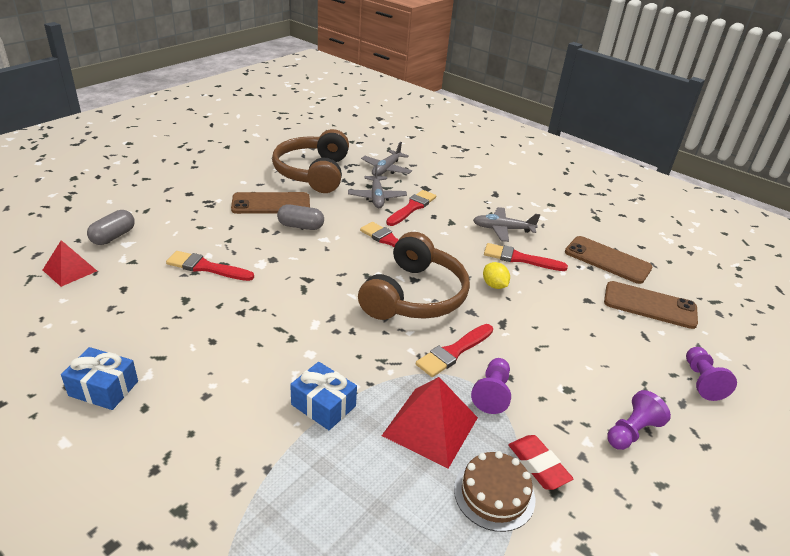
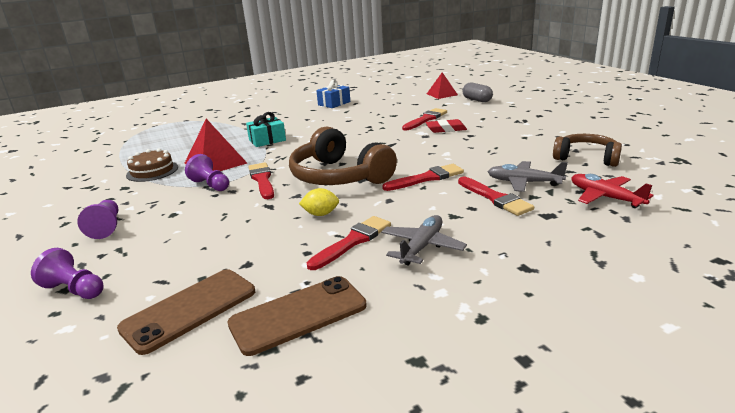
camera: 120 degrees right, 10 degrees down
brown phone [231,192,310,214] -> none
brown headphones [272,129,349,193] -> brown headphones [553,134,622,167], size x0.62
grey capsule [277,204,324,230] -> none
blue gift [290,362,357,430] -> turquoise gift [246,112,286,147]
grey plane [361,142,412,176] -> red plane [571,174,654,208]
red eraser [508,435,574,490] -> red eraser moved to [426,119,467,133]

